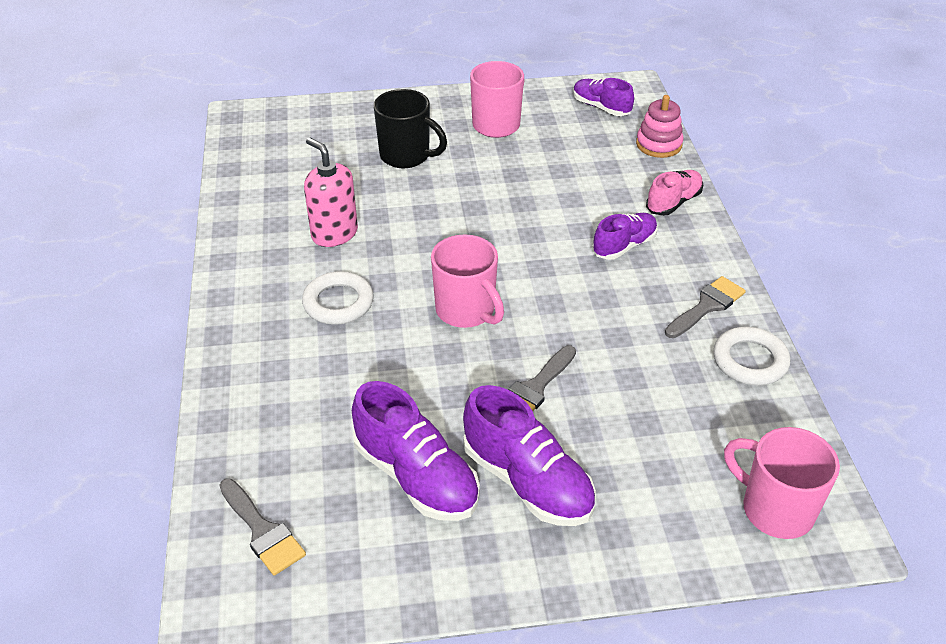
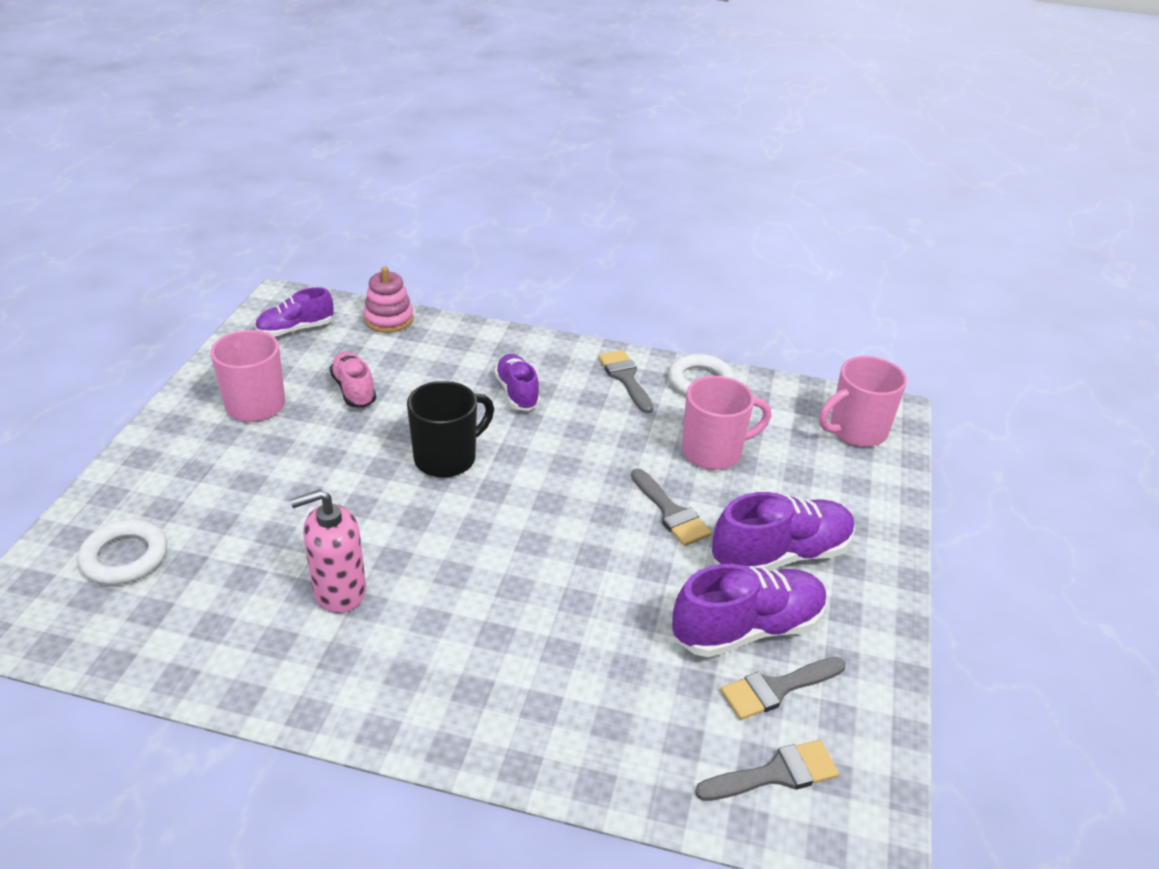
camera: 70 degrees left, 5 degrees down
white ring [302,271,373,325] -> white ring moved to [78,519,167,585]
black mug [374,89,447,168] -> black mug moved to [407,381,494,478]
pink mug [431,234,504,328] -> pink mug moved to [682,376,771,470]
pink shoe [646,170,703,216] -> pink shoe moved to [330,351,376,407]
none -> grey brush [721,657,846,720]

